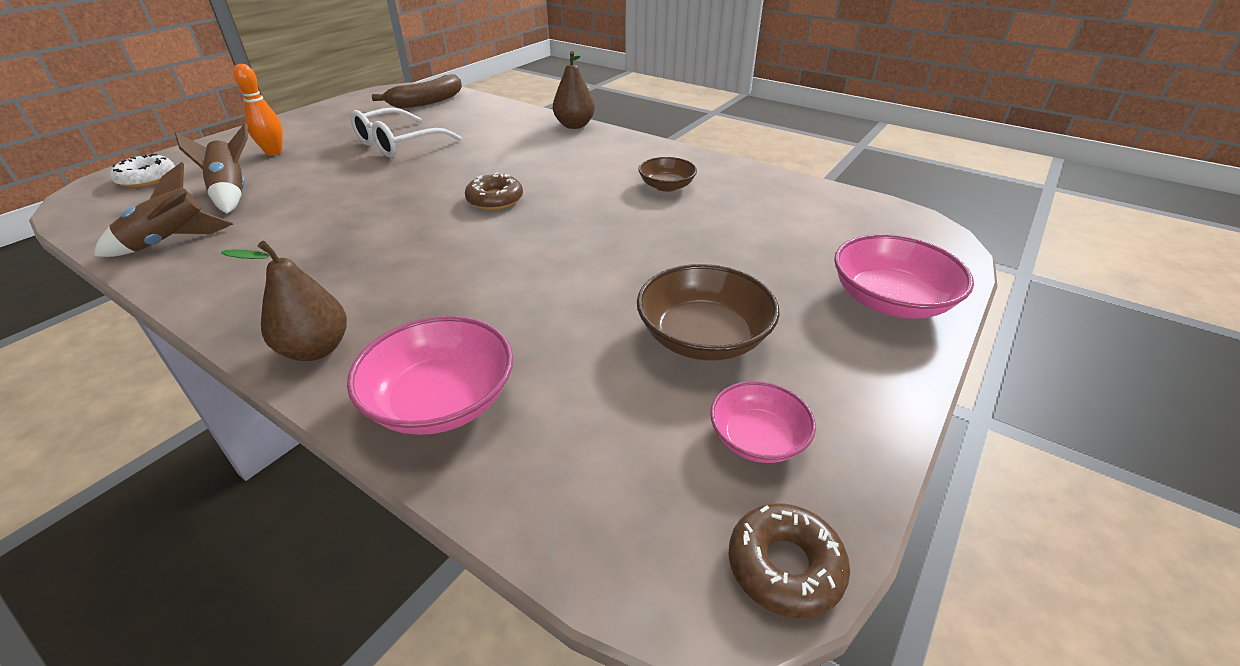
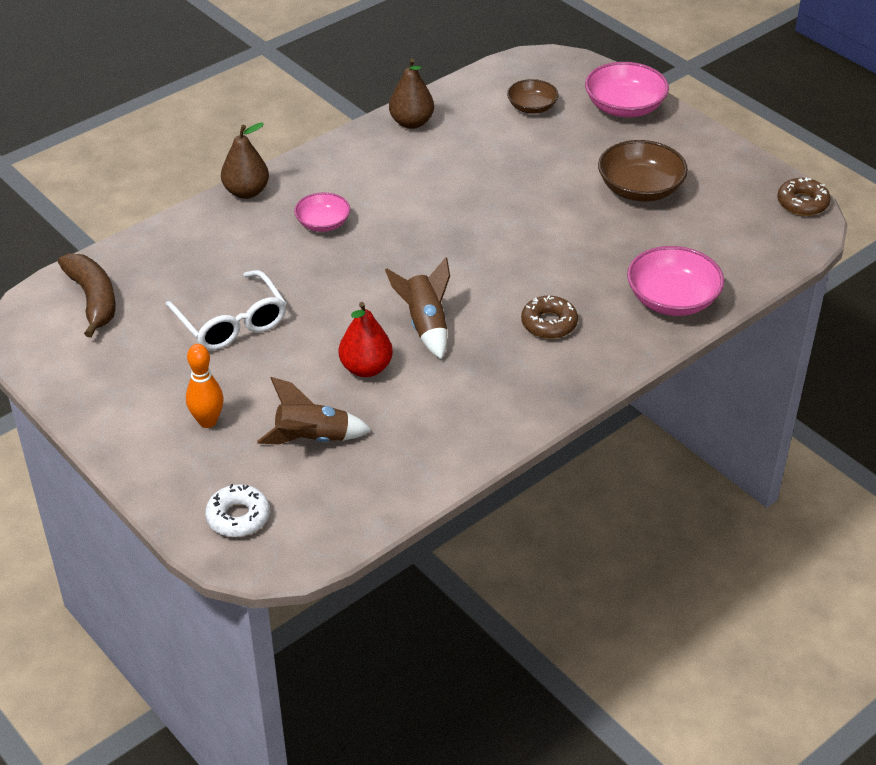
camera: 75 degrees left, 5 degrees up
brown rocket [94,162,233,257] -> brown rocket moved to [385,257,450,360]
brown pear [221,241,347,361] -> brown pear moved to [389,59,434,129]
brown donut [465,172,523,210] -> brown donut moved to [521,296,578,339]
brown bowl [638,157,697,192] -> brown bowl moved to [507,79,558,114]
pink bowl [710,381,816,463] -> pink bowl moved to [294,192,350,232]
none -> red pear [339,302,393,377]

